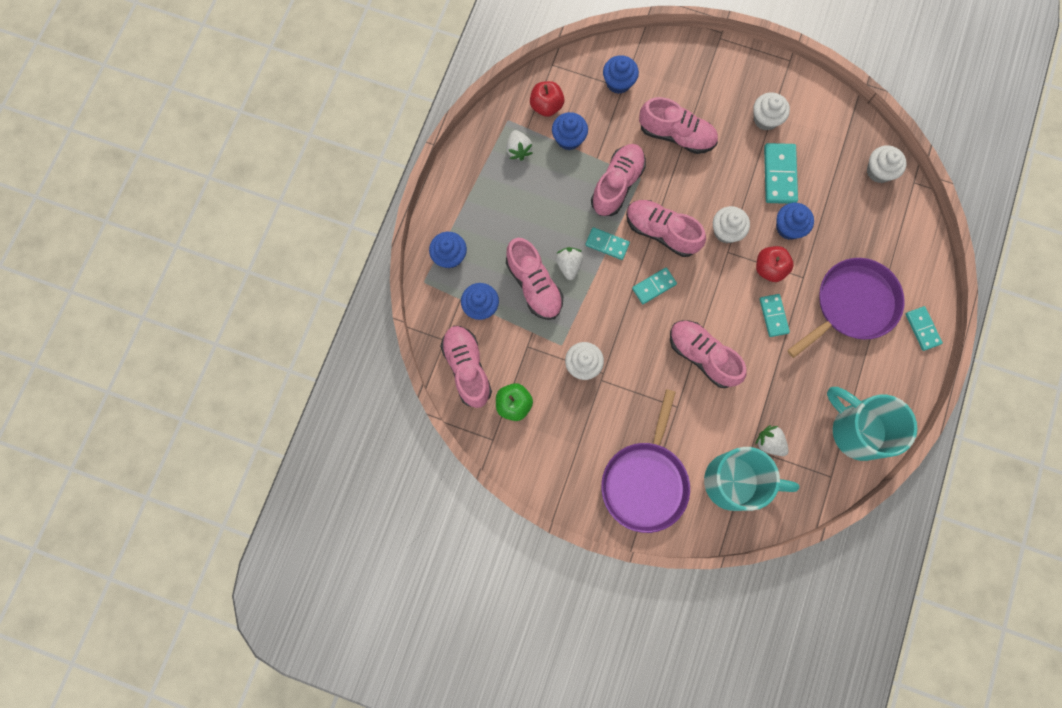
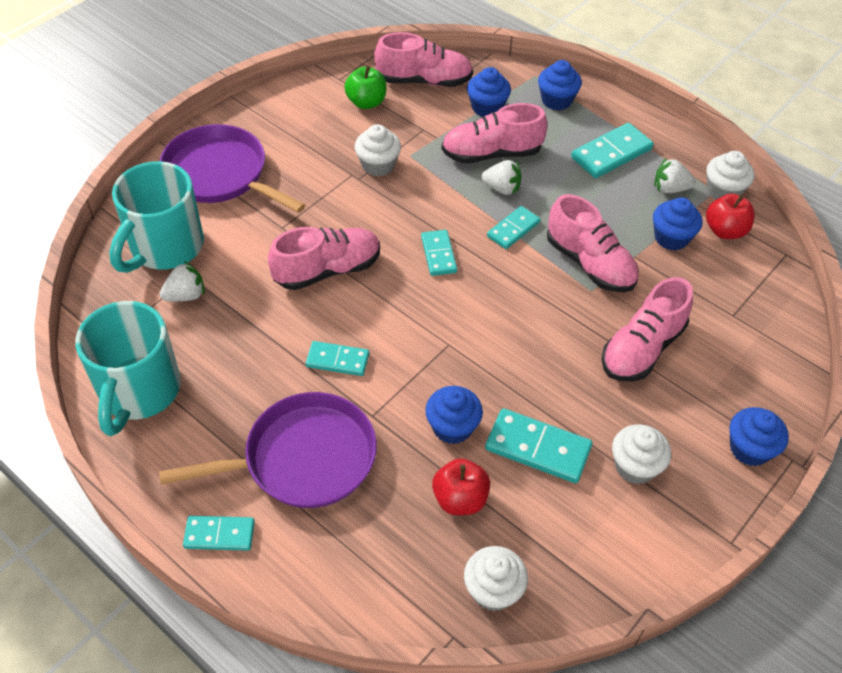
camera: 110 degrees right, 25 degrees down
blue cupcake [603,55,639,94] -> blue cupcake moved to [730,407,789,466]
pink shoe [626,200,706,257] -> none
white cupcake [713,206,750,243] -> white cupcake moved to [707,151,754,200]
red apple [756,246,794,282] -> red apple moved to [432,458,490,515]
purple pan [787,258,905,358] -> purple pan turned 90 degrees counterclockwise [159,392,377,508]
turquoise mug [827,387,917,461] -> turquoise mug turned 120 degrees clockwise [76,301,181,436]
none -> turquoise domino [571,123,654,178]

